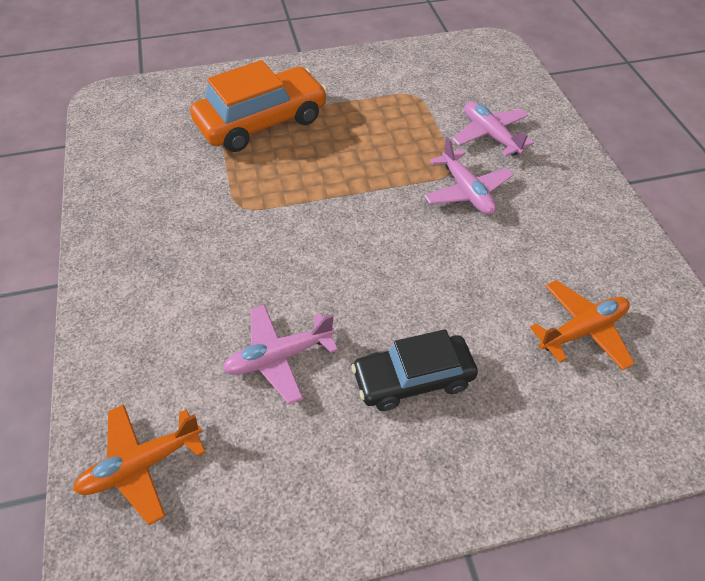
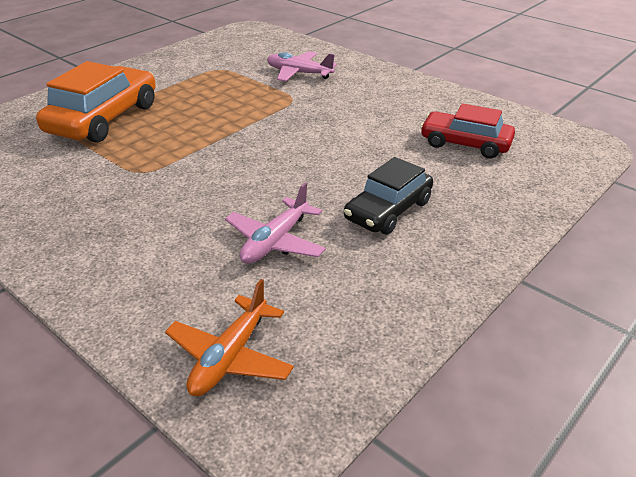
camera: 35 degrees left, 15 degrees down
pink plane [424,137,513,215] -> none
orange plane [530,280,635,370] -> red car [420,103,515,159]

